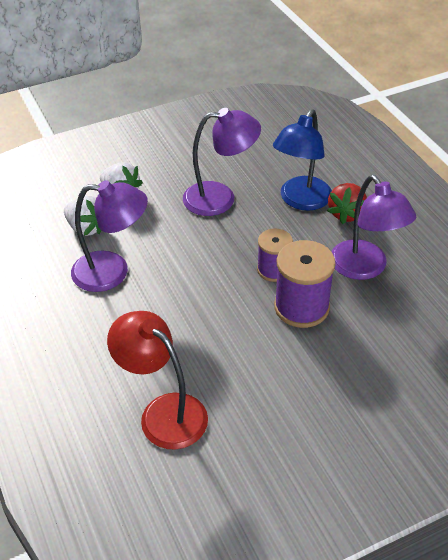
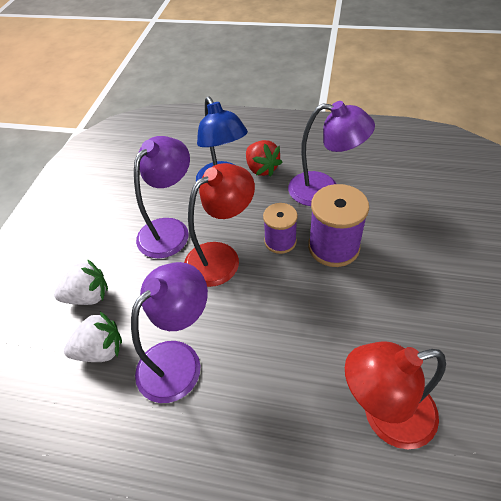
camera: 50 degrees left, 5 degrees up
none -> red lamp [184,163,255,287]

